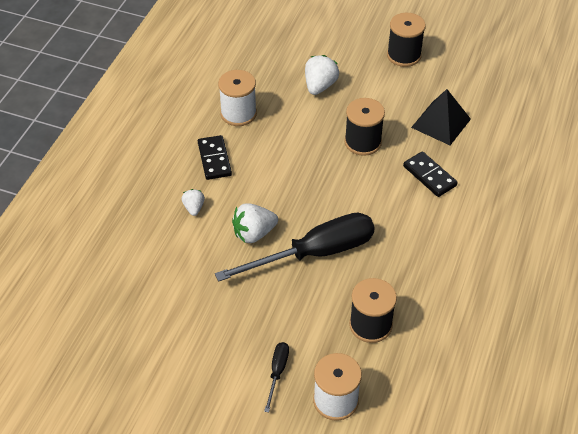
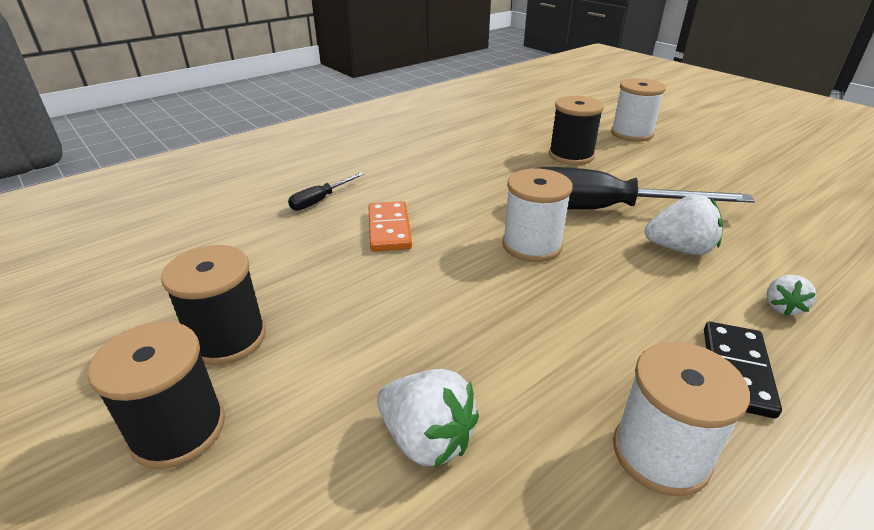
camera: 150 degrees left, 15 degrees down
black screwdriver [264,342,289,412] -> black screwdriver moved to [288,173,364,211]
white strawberry [305,55,339,95] -> white strawberry turned 105 degrees counterclockwise [377,369,479,468]
black spool [344,98,385,156] -> black spool moved to [161,245,266,365]
black domino [403,151,458,197] -> orange domino [368,201,412,252]
black pyramid [411,89,471,145] -> none
none -> white spool [502,168,573,262]

